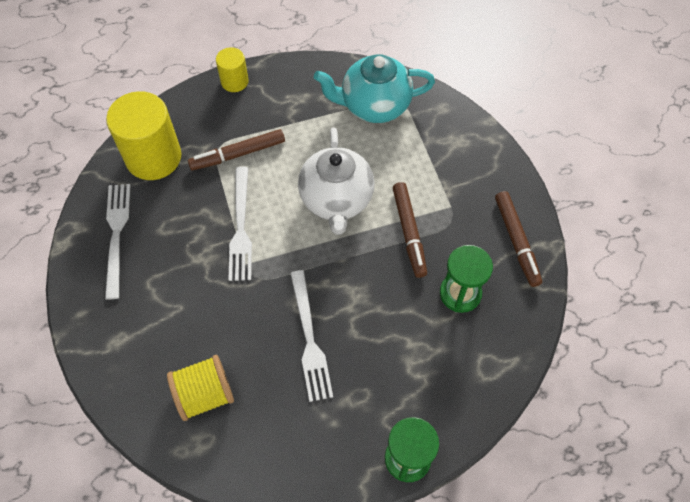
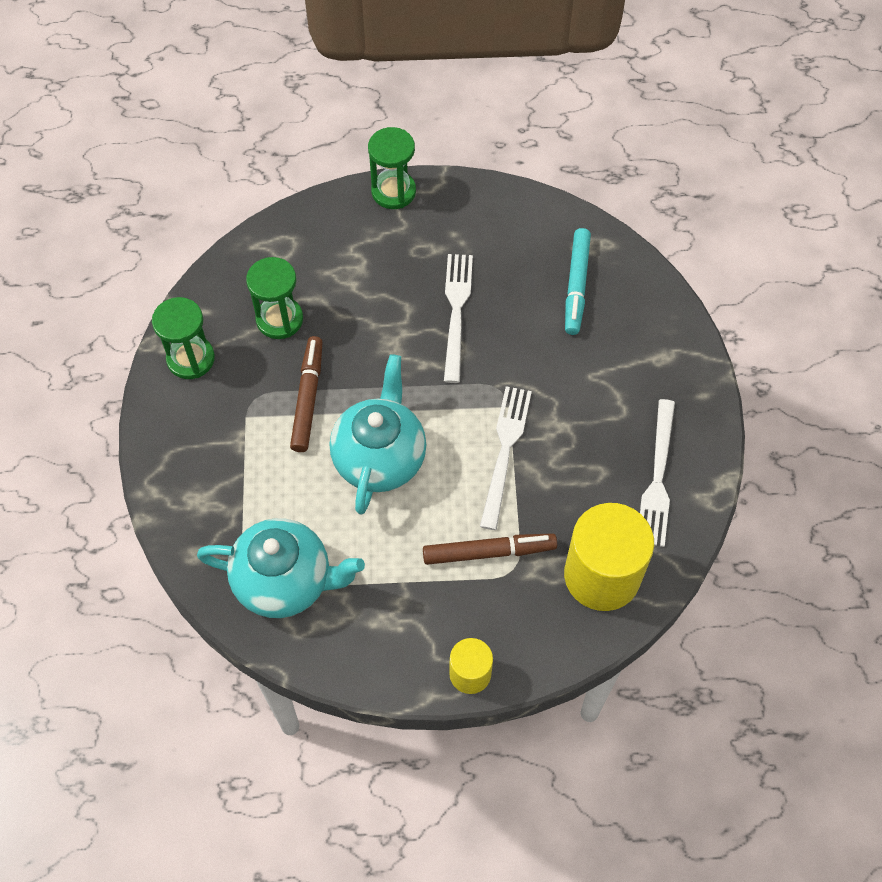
camera: 165 degrees left, 0 degrees up
yellow spool [167,355,234,421] -> turquoise marker [565,228,591,335]
white teapot [298,127,375,235] -> turquoise teapot [330,354,426,515]
brown marker [495,191,542,287] -> green hourglass [152,297,215,379]

